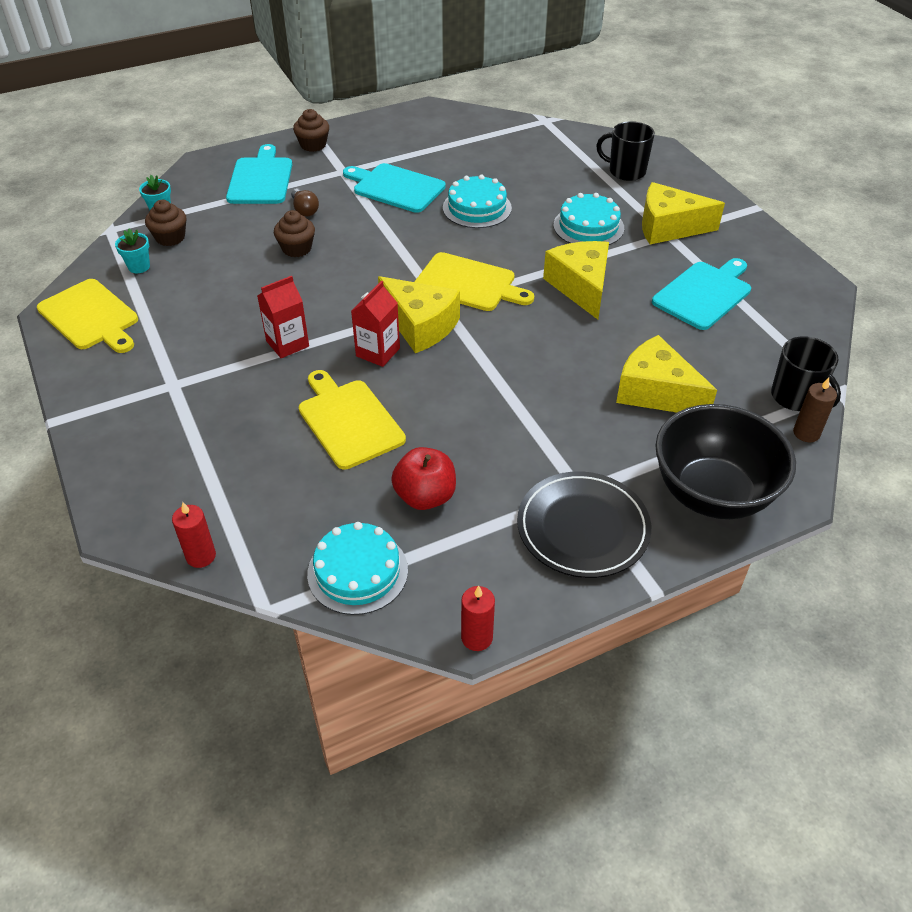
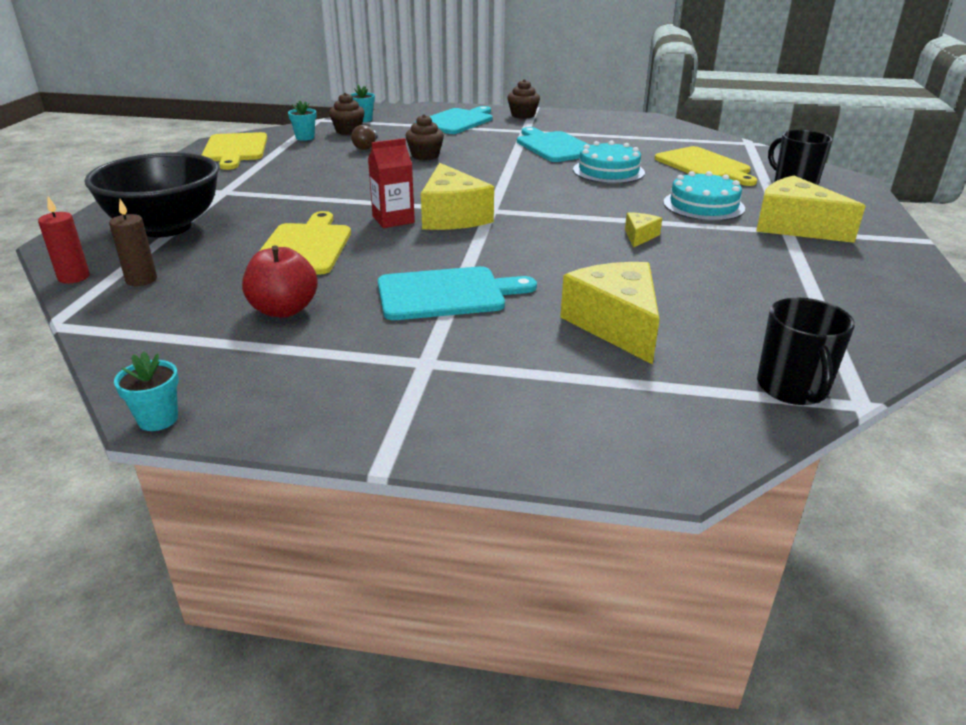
camera: 35 degrees right, 15 degrees down
red carton [257,276,309,358] -> none
brown light bulb [291,188,319,216] -> brown light bulb moved to [351,125,378,150]
turquoise cake [307,522,408,615] -> none
yellow cutting board [414,252,534,311] -> yellow cutting board moved to [655,146,757,186]
red candle [461,586,495,651] -> turquoise flower pot [114,351,179,431]
black plate [517,471,651,578] -> none
yellow cheese [543,241,609,319] -> yellow cheese [625,212,662,248], size x0.47
turquoise cutting board [652,258,751,330] -> turquoise cutting board moved to [378,266,537,320]
black bowl [655,404,796,519] -> black bowl moved to [85,152,219,237]
brown candle [793,378,837,442] -> brown candle moved to [109,199,157,286]

